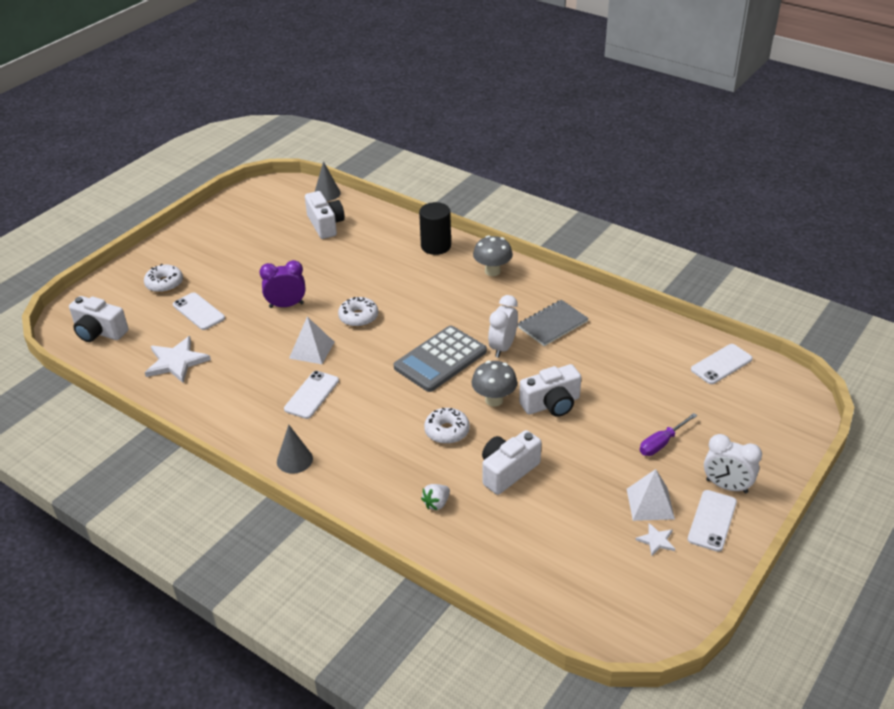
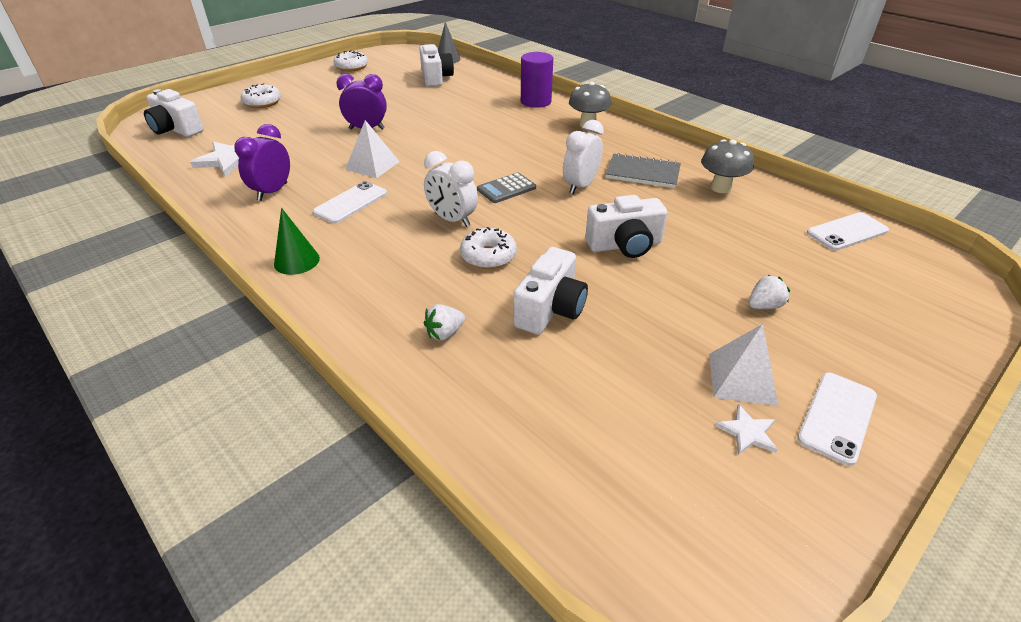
camera: 10 degrees right, 0 degrees up
white phone [173,292,225,330] -> none
grey cone [277,425,313,474] -> green cone [274,208,320,275]
white donut [338,297,378,327] -> white donut moved to [334,50,368,72]
grey calculator [394,326,487,392] -> grey calculator [477,172,536,203], size x0.54
black cylinder [419,202,451,255] -> purple cylinder [521,52,553,108]
grey mushroom [472,361,517,407] -> grey mushroom moved to [701,139,754,193]
white camera [482,430,542,495] -> white camera turned 150 degrees clockwise [513,247,588,335]
grey notebook [517,300,589,346] -> grey notebook turned 45 degrees clockwise [605,153,681,188]
purple screwdriver [640,413,697,456] -> white strawberry [748,275,790,309]
white clock [704,434,762,493] -> white clock moved to [424,151,478,227]
none -> purple clock [234,124,290,201]

